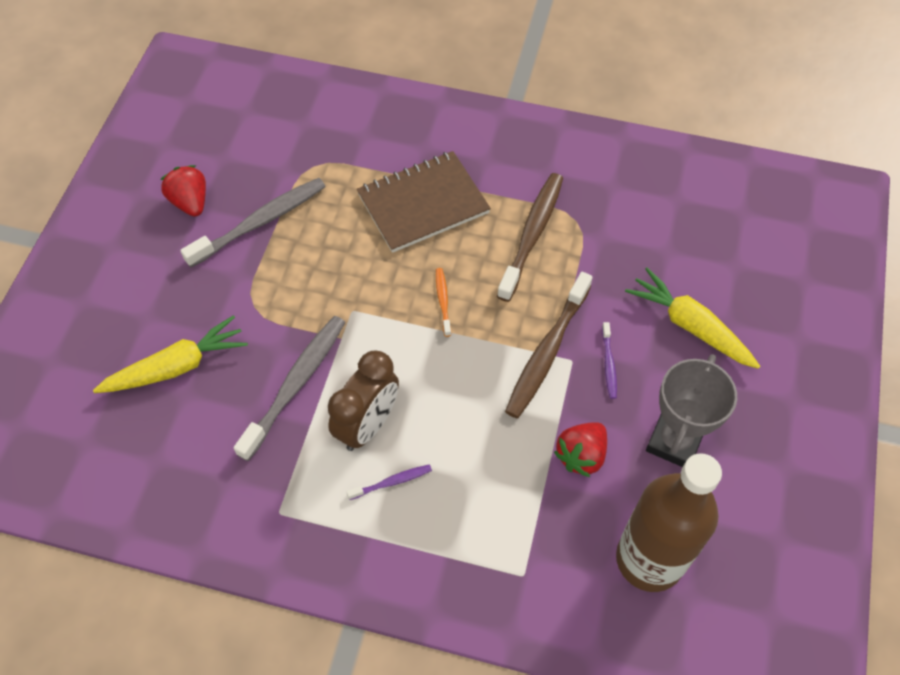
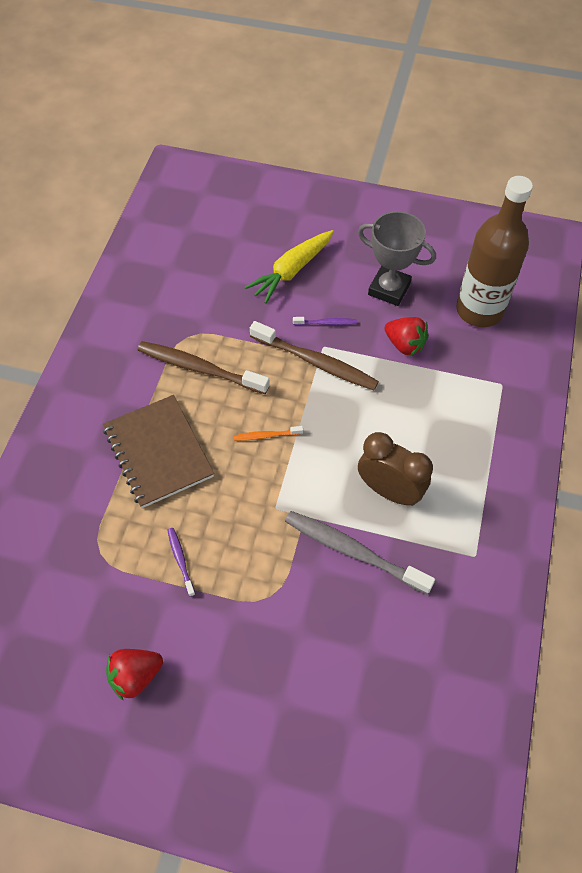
camera: 90 degrees left, 0 degrees up
yellow carrot [93,315,248,393] -> none
grey toothbrush [180,178,326,267] -> none
purple toothbrush [346,464,432,500] -> purple toothbrush moved to [167,528,195,597]

